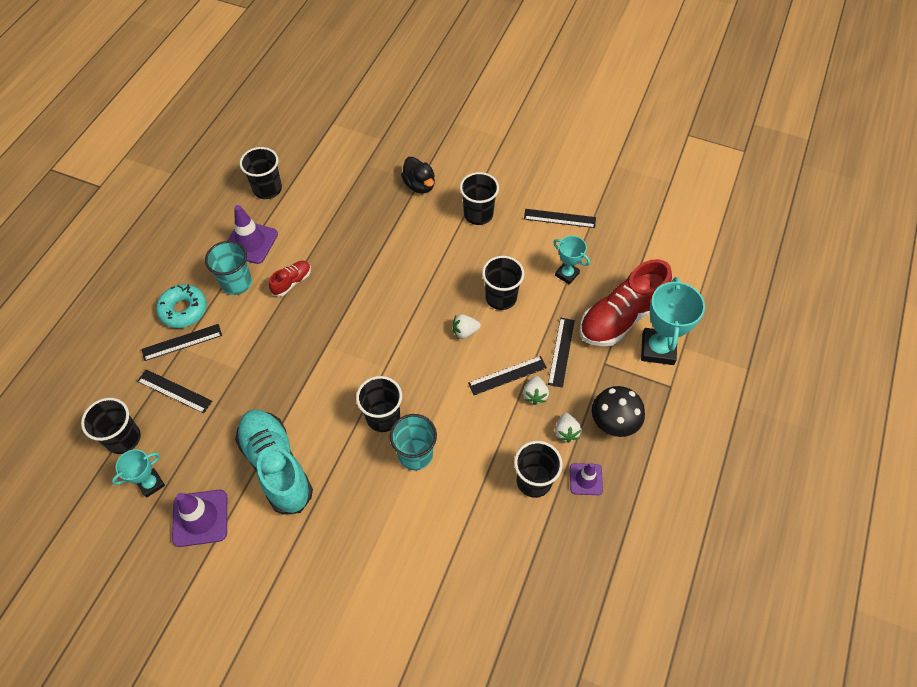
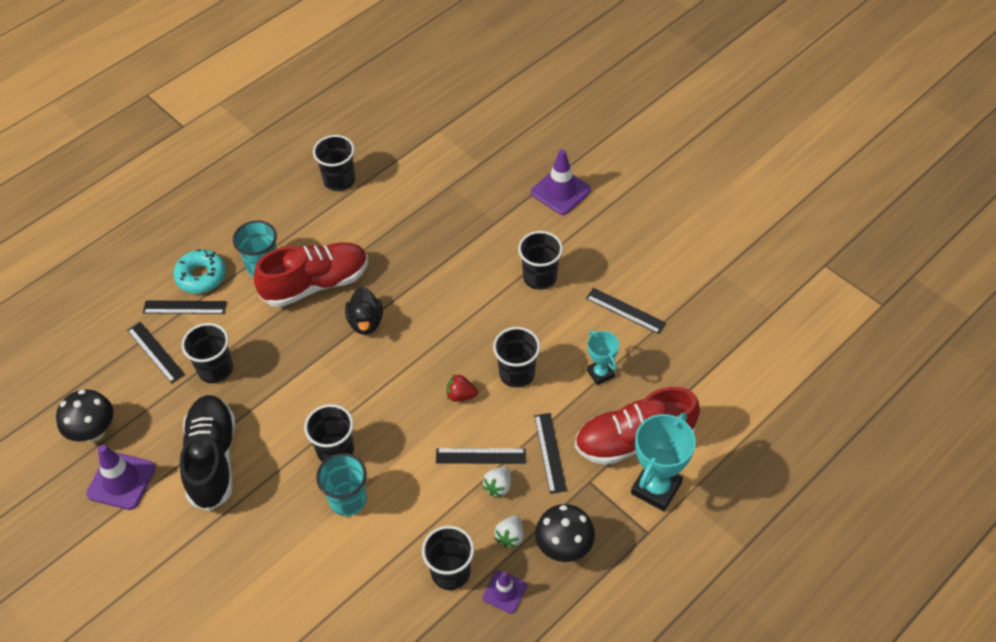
camera: 25 degrees right, 5 degrees down
black cup [81,398,141,454] -> black cup moved to [182,323,233,383]
turquoise trophy [112,449,165,498] -> black mushroom [56,389,113,442]
purple traffic cone [227,205,278,264] -> purple traffic cone moved to [531,149,591,215]
turquoise shoe [235,409,313,515] -> black shoe [180,395,235,511]
red shoe [269,261,311,297] -> red shoe [254,242,368,307], size x2.14
black duck [401,157,435,194] -> black duck moved to [345,287,383,335]
white strawberry [452,314,481,339] -> red strawberry [446,374,478,402]
black ruler [548,318,575,388] -> black ruler turned 45 degrees counterclockwise [534,413,567,494]

